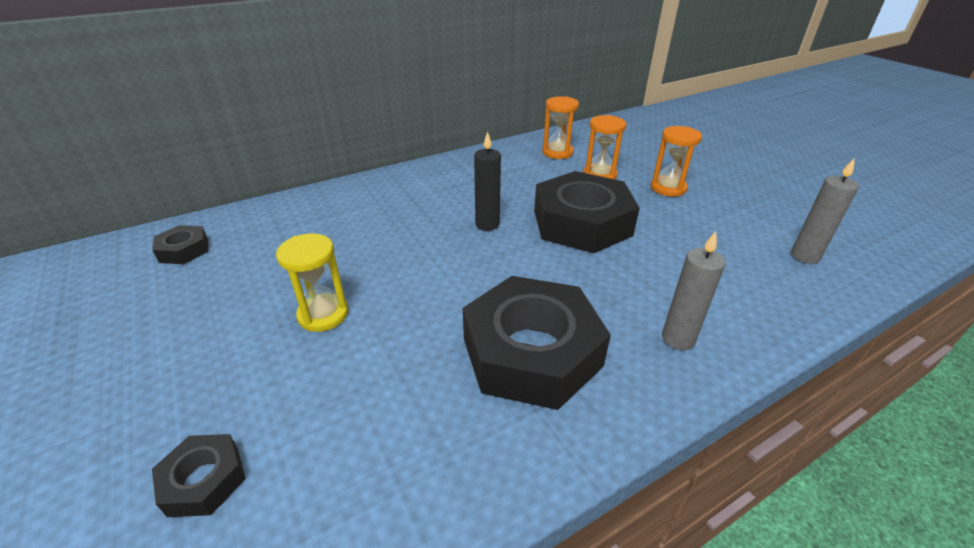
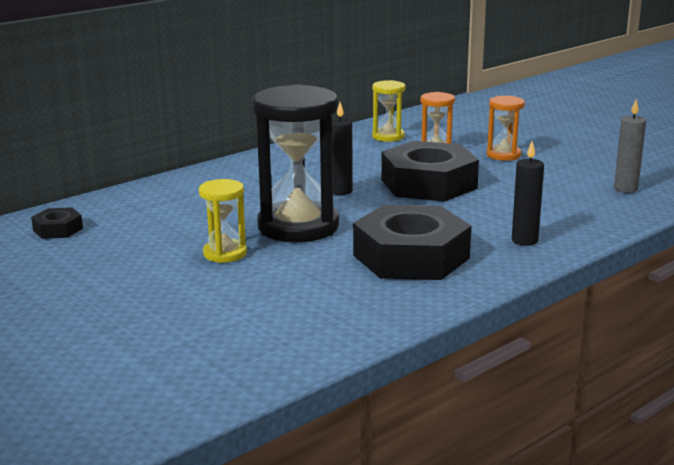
camera: 10 degrees left, 15 degrees down
black nut [152,434,246,517] -> none
orange hourglass [542,96,579,159] -> yellow hourglass [372,80,405,142]
grey candle [662,231,726,350] -> black candle [512,141,544,246]
none -> black hourglass [252,84,339,242]

